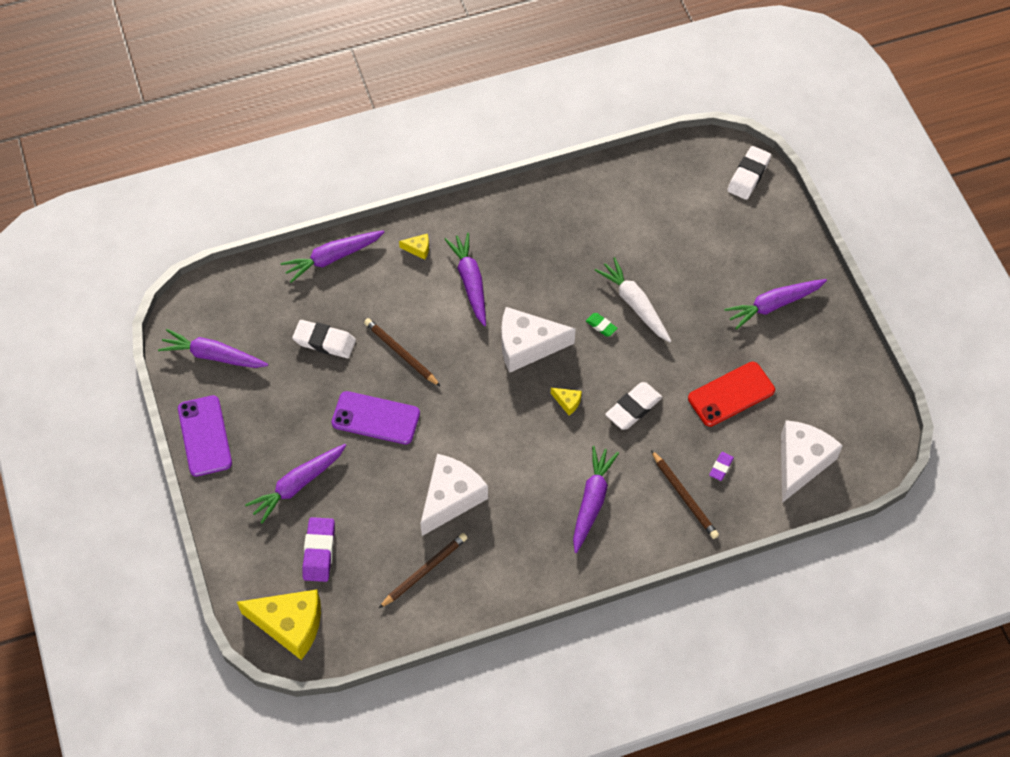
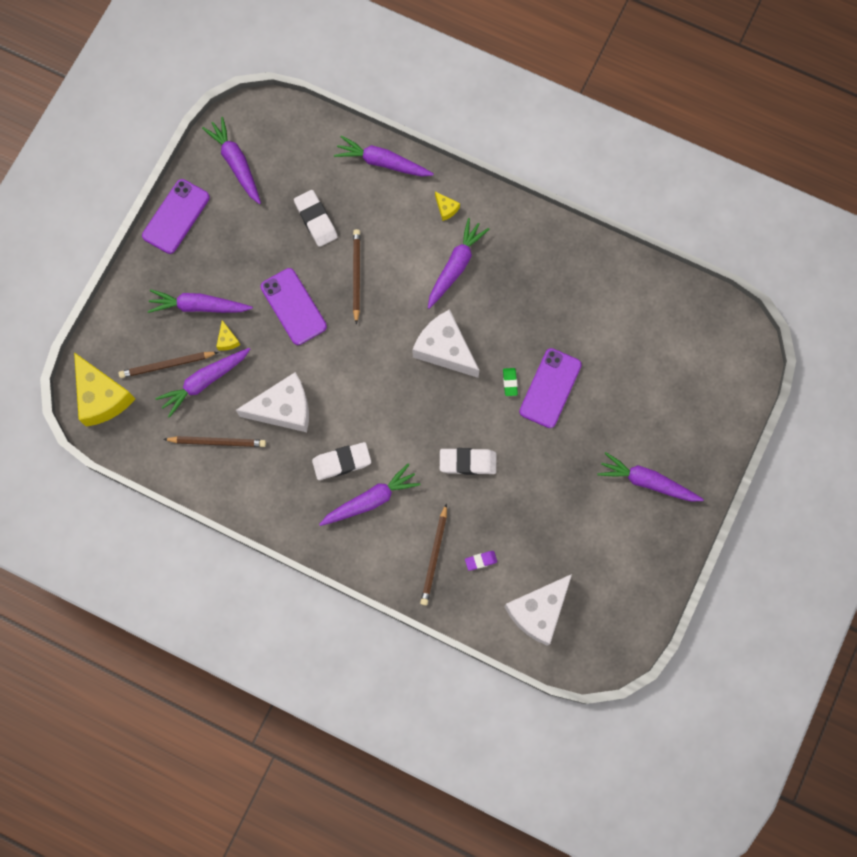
camera: 45 degrees right, 15 degrees up
purple eraser [302,517,335,582] -> brown pencil [119,352,218,378]
yellow cheese [551,388,582,415] -> yellow cheese moved to [216,320,240,351]
white carrot [595,257,671,342] -> purple phone [519,348,582,428]
red phone [688,362,775,427] -> none
white eraser [727,146,771,200] -> white eraser moved to [312,442,371,480]
white cheese [781,420,843,503] -> white cheese turned 150 degrees clockwise [504,574,572,646]
none -> purple carrot [155,348,250,418]

